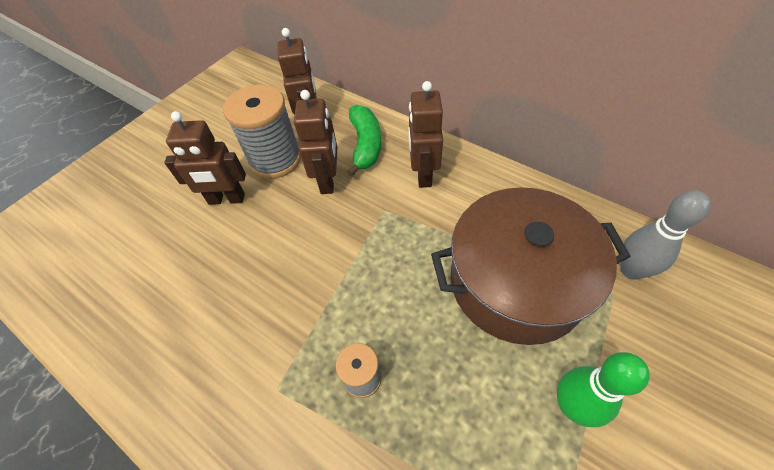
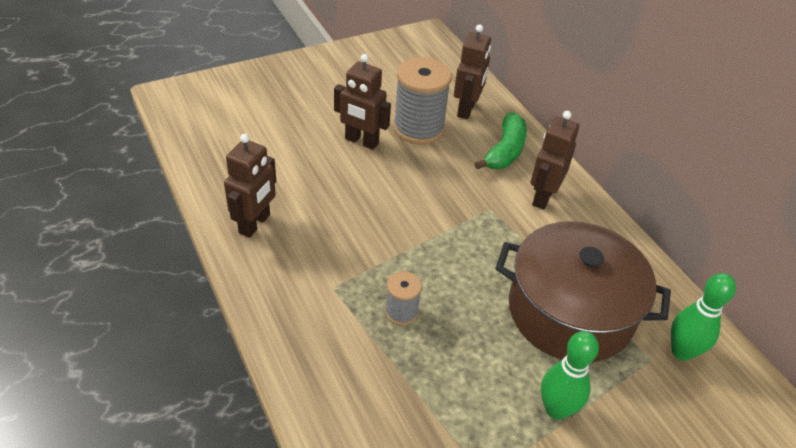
camera: 20 degrees right, 10 degrees down
brown robot [294,90,337,194] -> brown robot moved to [224,134,276,238]
grey bowling pin [620,190,711,280] -> green bowling pin [671,273,736,361]

